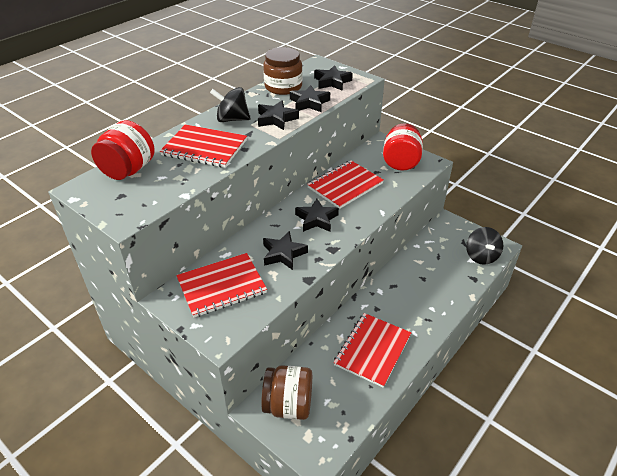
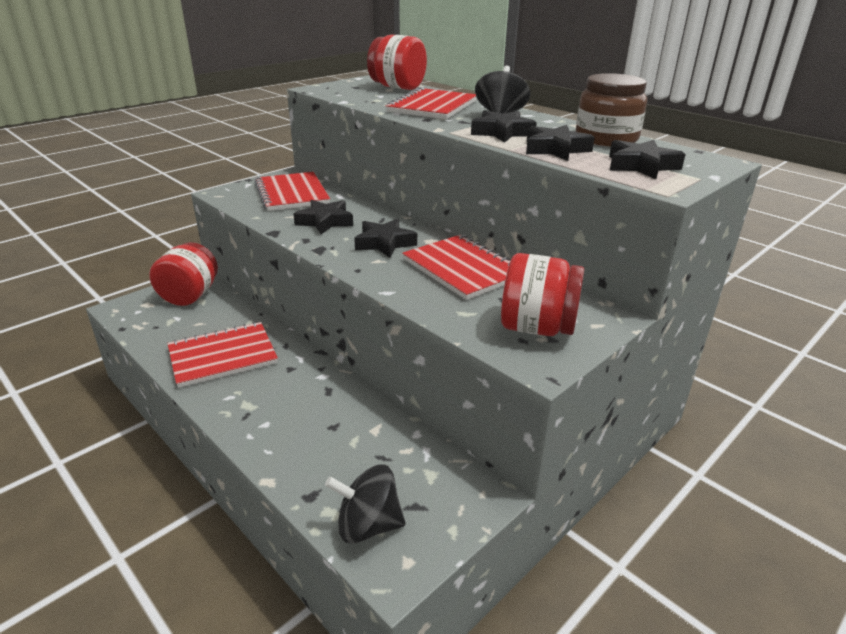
camera: 95 degrees right, 10 degrees down
brown jar [261,365,312,420] -> red jar [149,242,218,306]
red notebook [333,313,411,388] -> red notebook turned 60 degrees counterclockwise [167,322,278,388]

